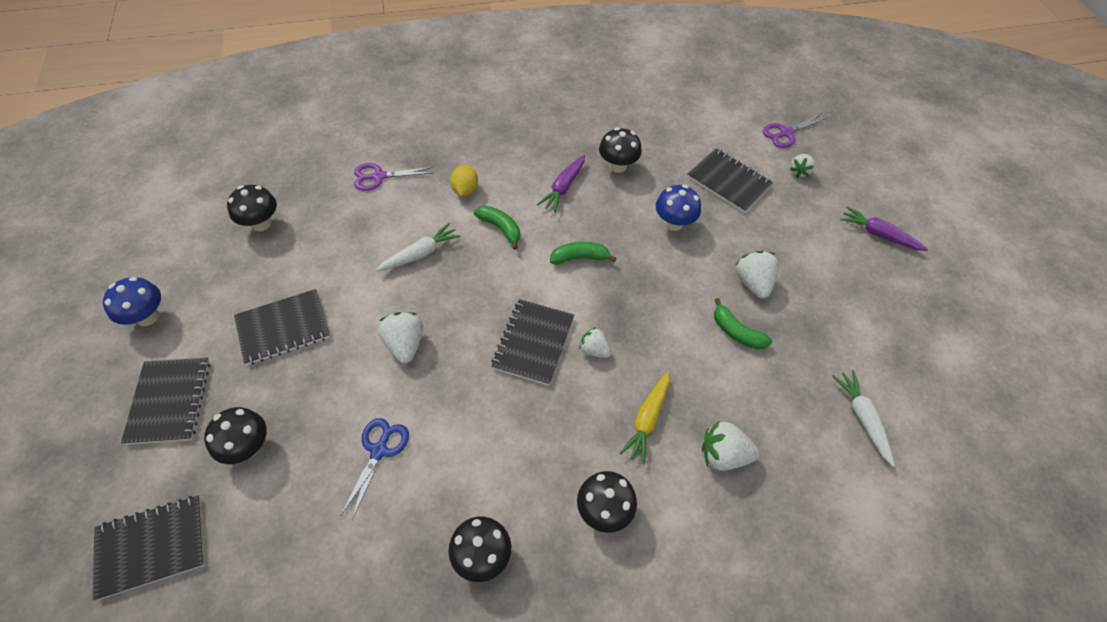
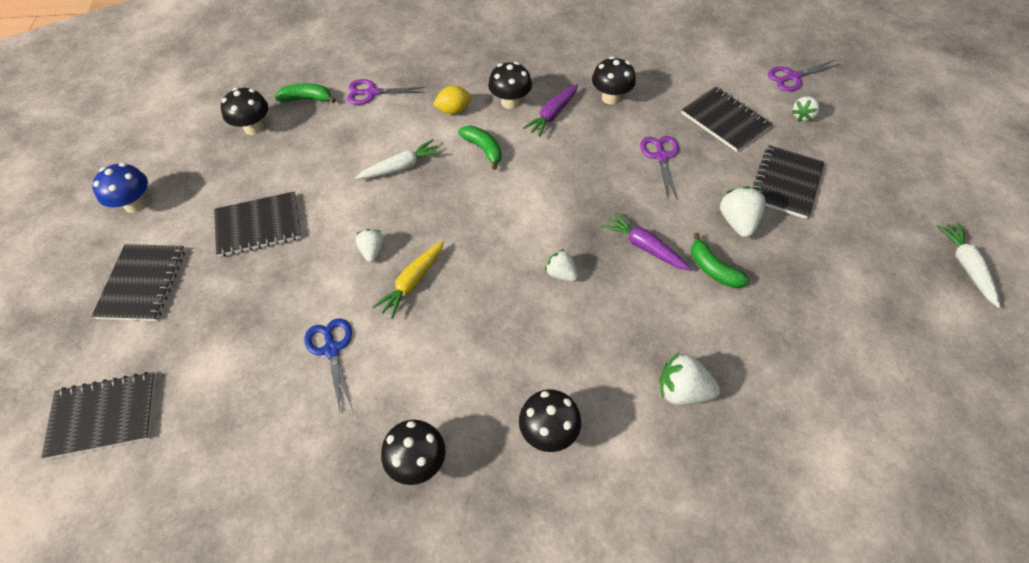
camera: 10 degrees right, 0 degrees up
black mushroom [204,407,267,464] -> black mushroom moved to [488,62,532,109]
blue scissors [341,418,409,520] -> blue scissors turned 45 degrees counterclockwise [304,318,353,411]
white strawberry [378,312,423,363] -> white strawberry [356,229,385,262], size x0.65
yellow lemon [450,165,478,196] -> yellow lemon turned 60 degrees clockwise [433,86,472,114]
black notebook [491,299,574,386] -> black notebook moved to [752,145,824,219]
green banana [550,242,617,265] -> green banana moved to [275,84,336,103]
yellow carrot [620,371,669,464] -> yellow carrot moved to [373,241,444,319]
blue mushroom [656,185,701,231] -> purple scissors [640,136,679,200]
white carrot [832,370,895,467] -> white carrot moved to [936,223,1001,308]
purple carrot [840,206,928,251] -> purple carrot moved to [601,212,691,271]

